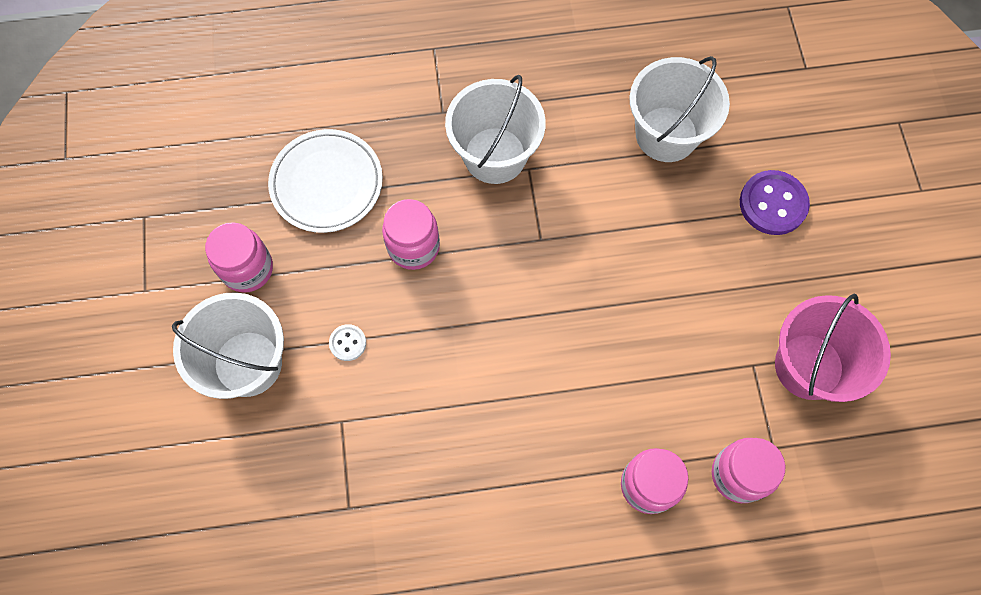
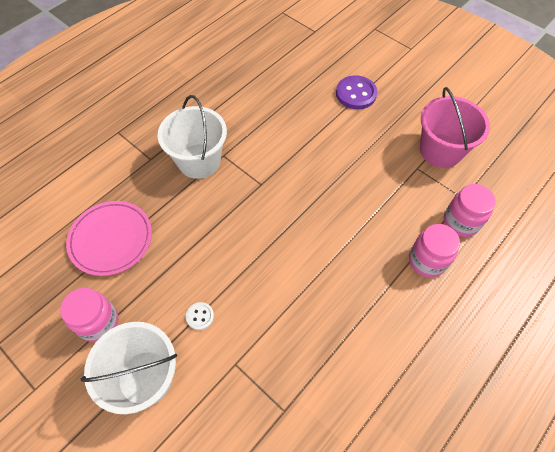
camera: 40 degrees left, 10 degrees down
white plate [268,129,383,233] -> pink plate [66,201,152,276]
pink jar [382,199,440,270] -> none
white bucket [629,56,730,162] -> none

